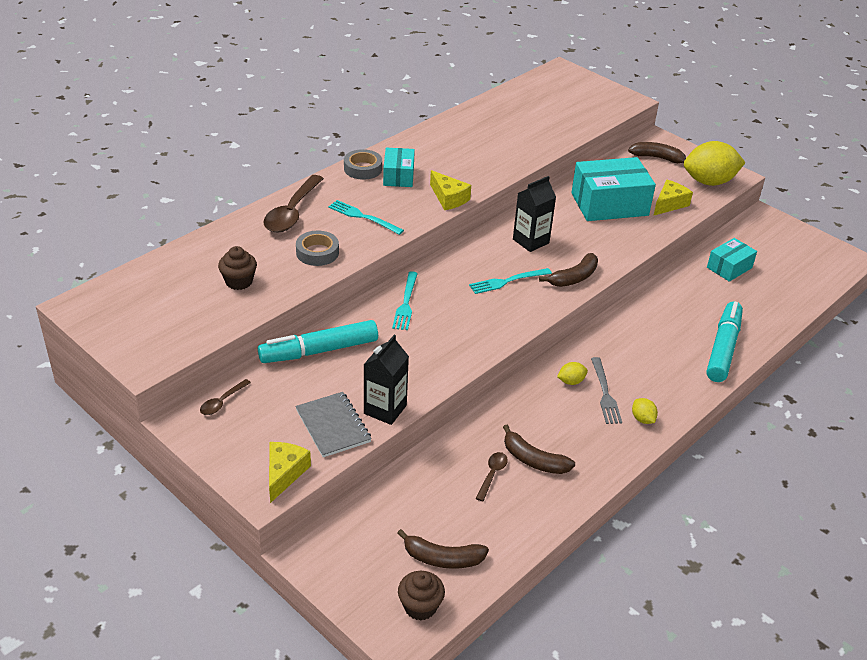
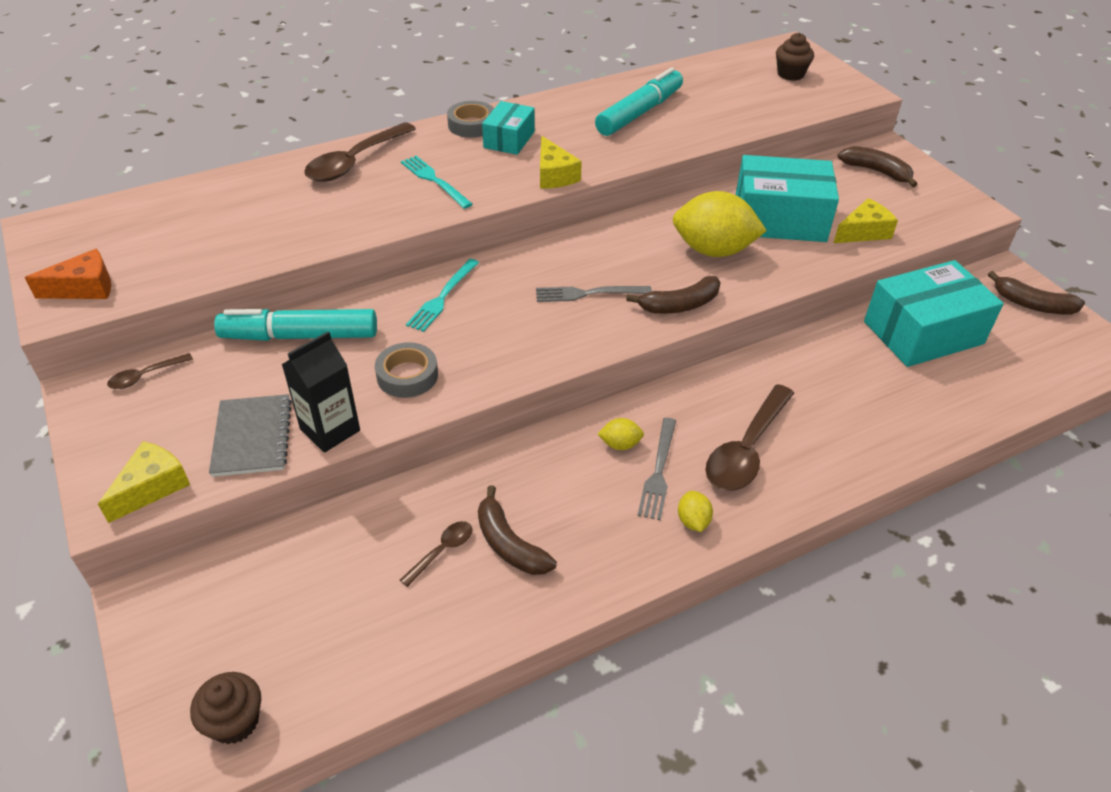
camera: 20 degrees right, 5 degrees up
brown cupcake [218,246,257,290] -> brown cupcake moved to [776,33,814,81]
grey tape [296,231,339,266] -> grey tape moved to [375,342,438,398]
brown banana [397,529,489,569] -> brown banana moved to [988,271,1085,314]
turquoise fork [469,268,552,294] -> grey fork [536,286,652,302]
black carton [513,176,556,252] -> none
yellow lemon [684,141,745,186] -> yellow lemon moved to [672,191,767,257]
turquoise marker [706,301,743,382] -> turquoise marker moved to [595,67,683,136]
turquoise box [707,238,757,282] -> turquoise box [864,260,1004,367], size x1.79
none -> orange cheese [25,249,111,299]
none -> brown spoon [705,384,794,491]

